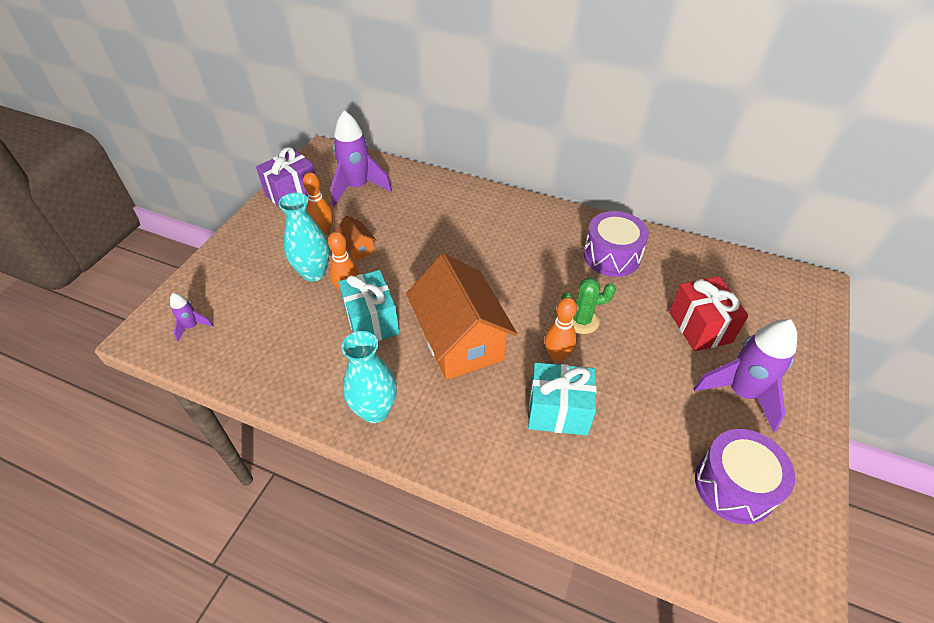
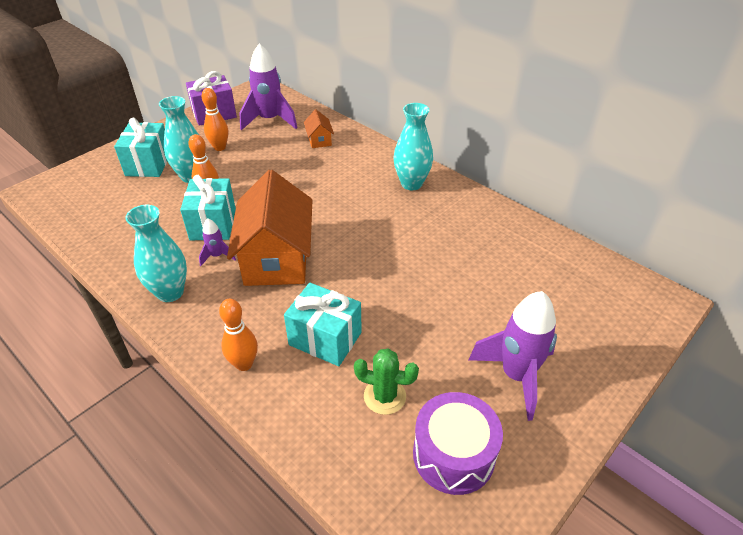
camera: 20 degrees right, 5 degrees down
purple rocket [170,293,213,342] -> purple rocket moved to [199,218,236,266]
orange house [335,216,376,261] -> orange house moved to [304,109,334,148]
orange bowling pin [544,297,577,362] -> orange bowling pin moved to [219,299,258,371]
green cactus [561,277,616,334] -> green cactus moved to [354,349,419,415]
purple drum [583,211,649,277] -> none
red gift [669,276,749,351] -> none
none -> turquoise gift [114,118,167,177]
none -> turquoise vase [394,103,433,190]

